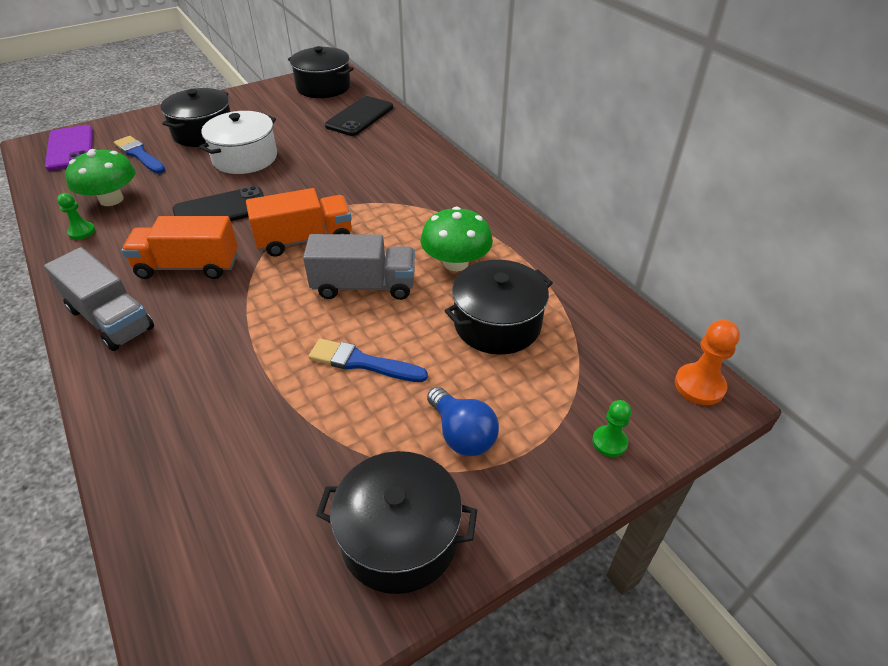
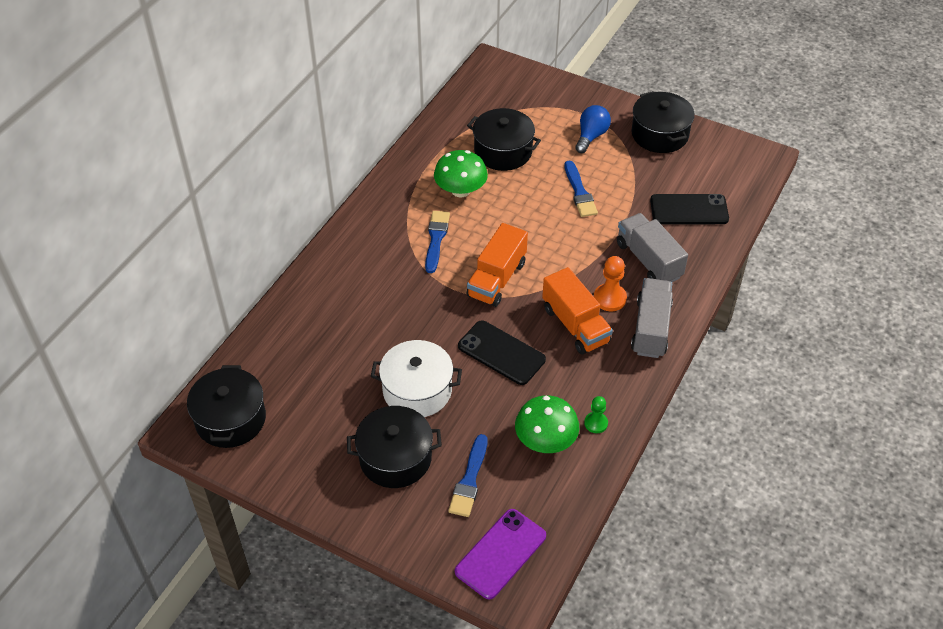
camera: 120 degrees left, 5 degrees up
orange truck [246,188,352,257] -> orange truck turned 105 degrees counterclockwise [466,223,528,307]
grey truck [303,234,415,300] -> grey truck moved to [617,213,688,282]
black phone [325,96,393,136] -> black phone moved to [650,194,729,224]
green pawn [592,400,631,457] -> none
orange pawn [675,320,740,405] -> orange pawn moved to [594,256,627,311]
none -> blue brush [425,211,450,273]

